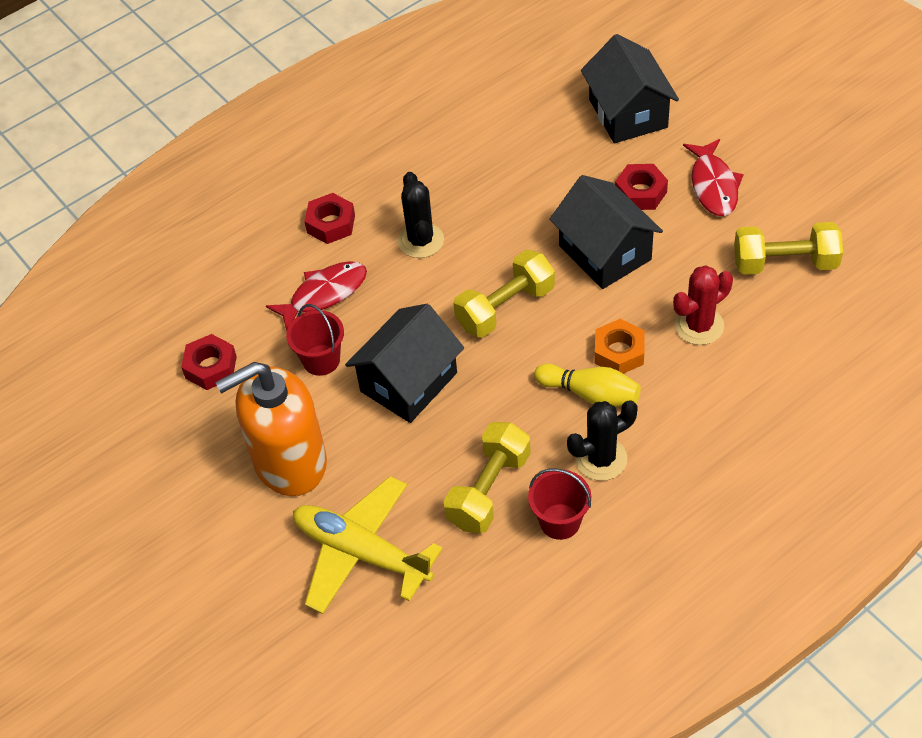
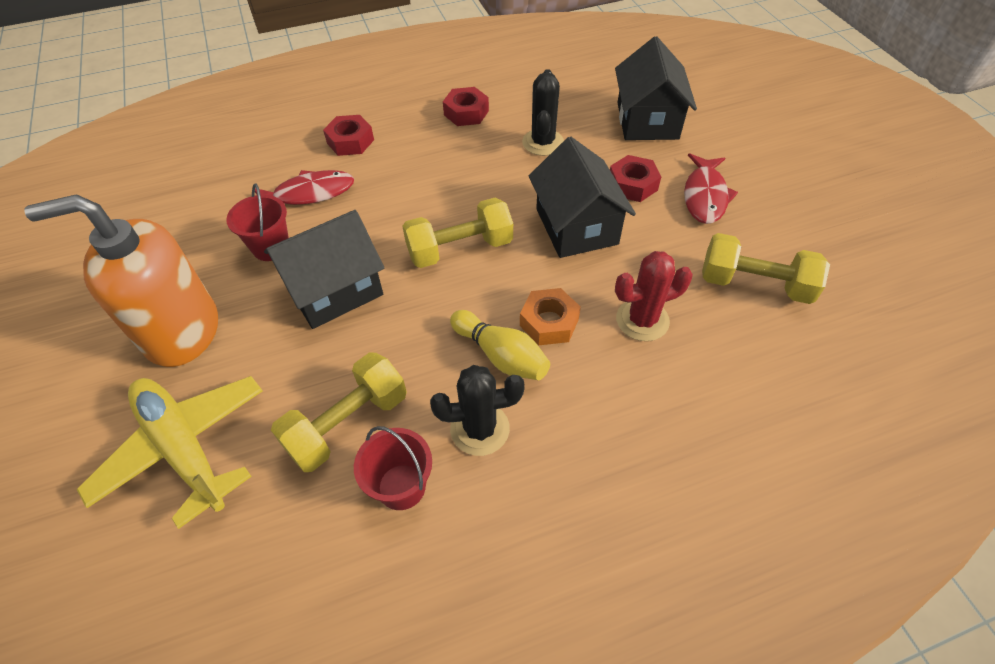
camera: 15 degrees right, 0 degrees up
red nut [181,334,237,390] -> red nut moved to [443,87,489,126]
black cactus [398,172,444,258] -> black cactus moved to [522,69,564,156]

